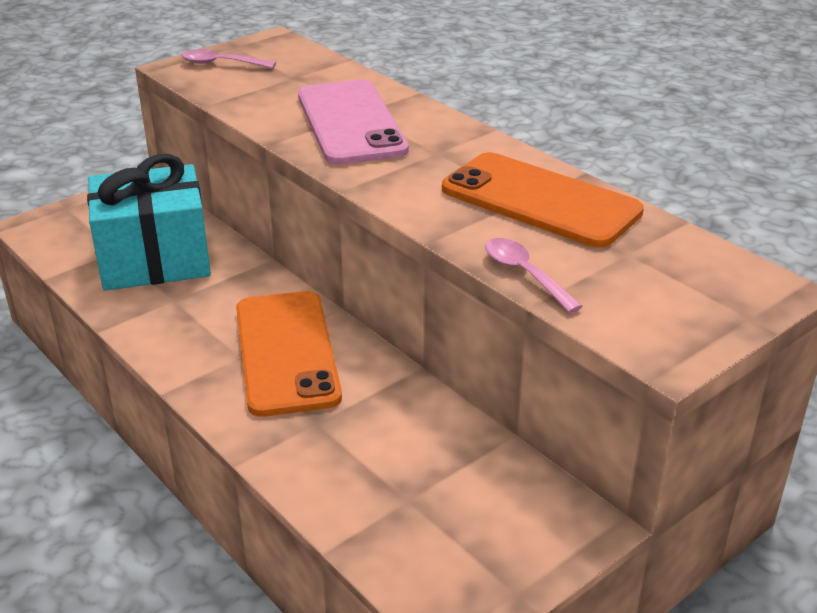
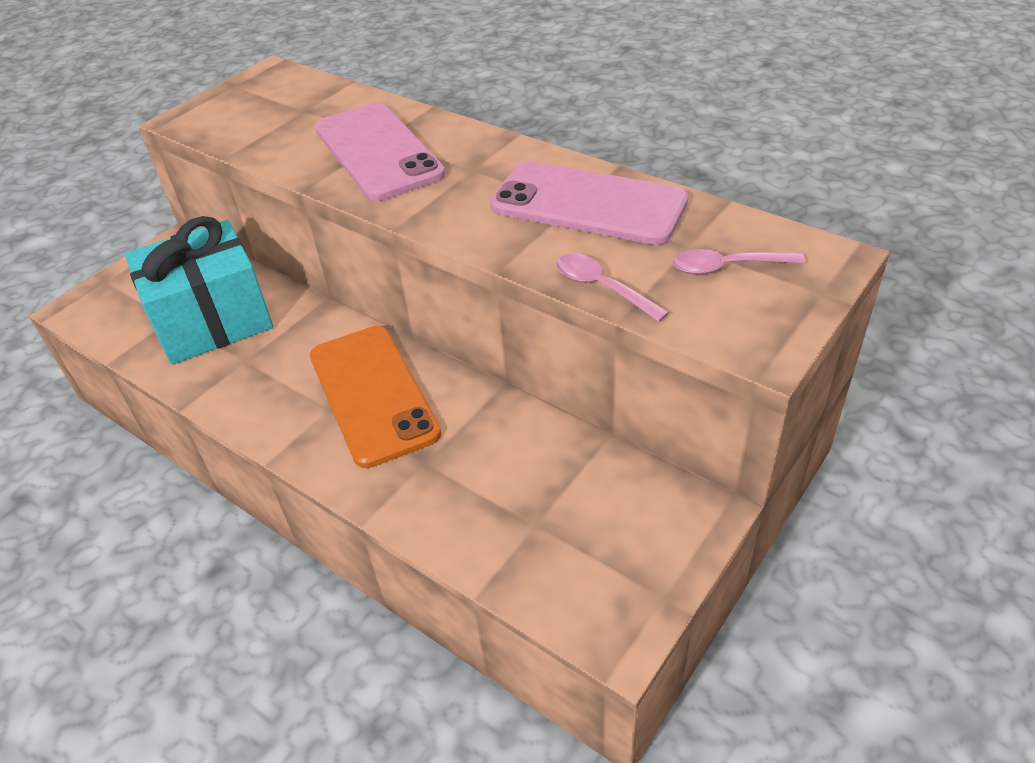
camera: 10 degrees left, 10 degrees up
pink spoon [181,49,276,68] -> pink spoon moved to [673,249,806,274]
orange phone [442,152,644,248] -> pink phone [490,161,689,245]

